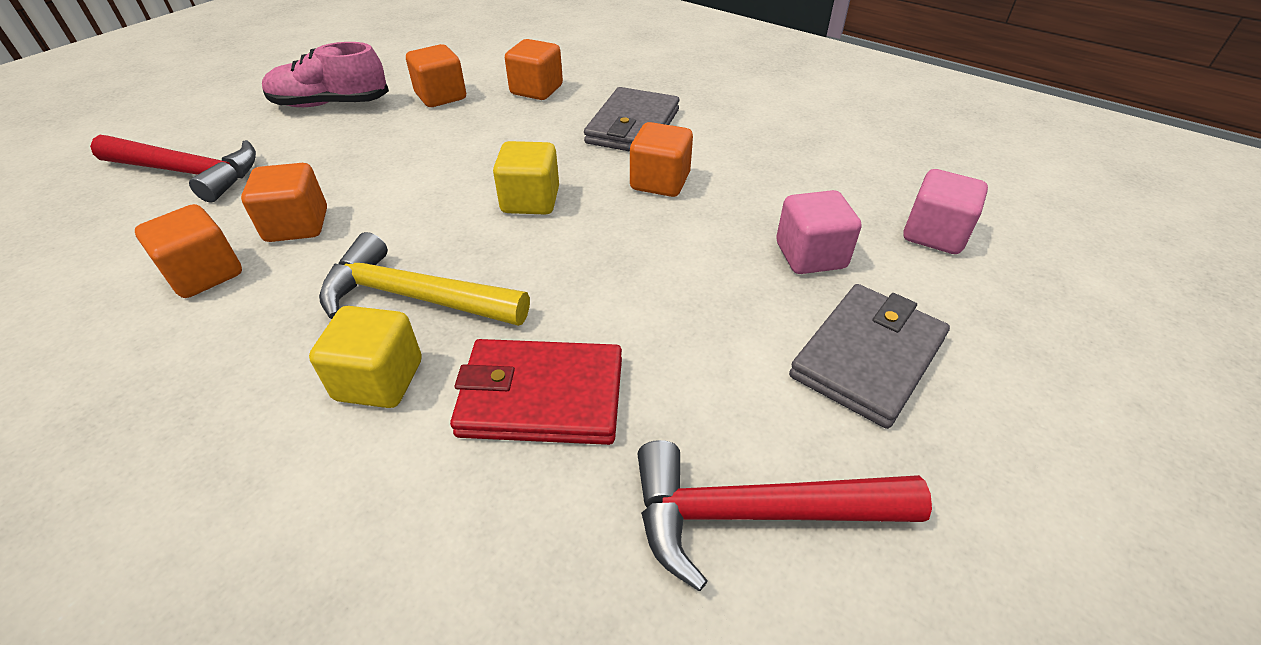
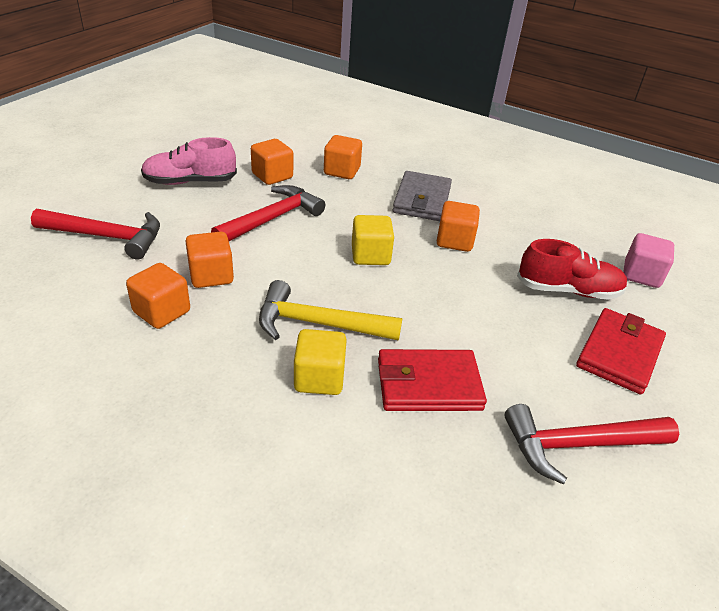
camera: 10 degrees left, 5 degrees down
pink cube [776,190,861,274] -> red shoe [517,239,628,300]
grey wallet [789,284,950,429] -> red wallet [576,308,666,395]
none -> red hammer [211,185,325,241]

